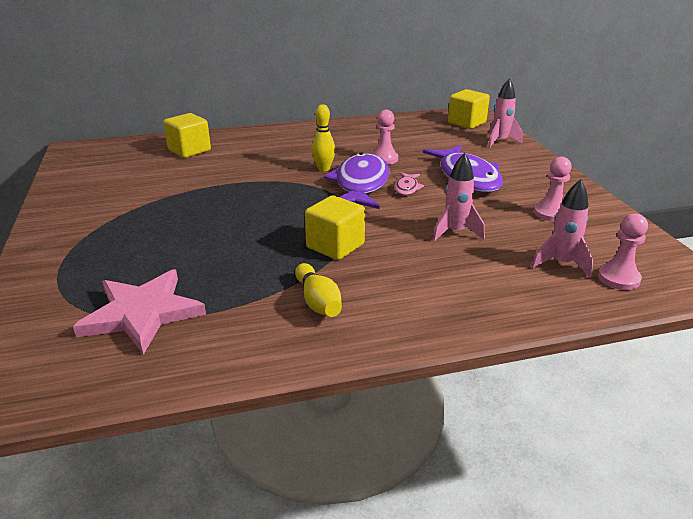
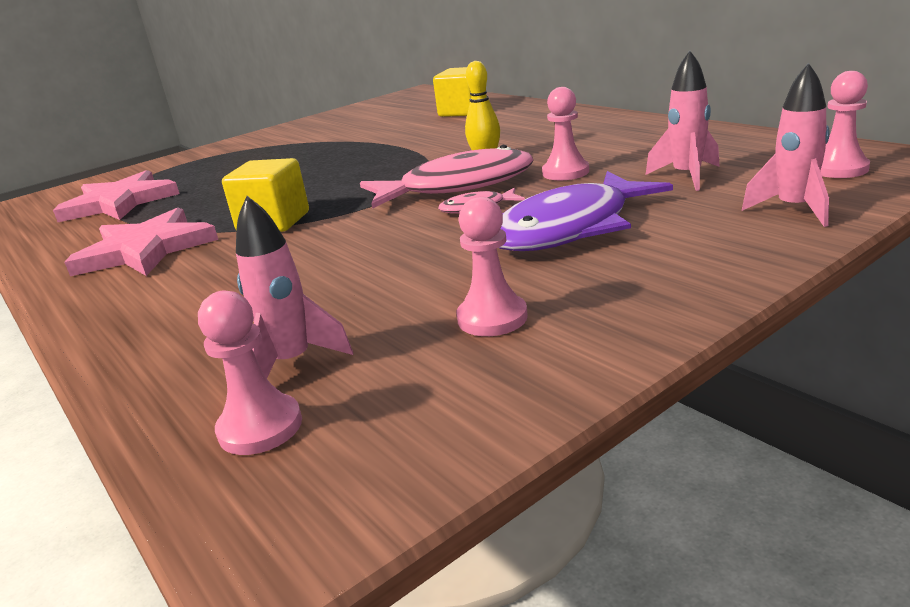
camera: 70 degrees right, 5 degrees down
yellow bowling pin [295,263,342,317] -> pink star [64,208,218,276]
purple fish [324,152,389,209] -> pink fish [360,145,534,209]
pink rocket [433,153,485,241] -> pink rocket moved to [646,50,720,191]
yellow cube [448,89,490,129] -> pink pawn [821,71,870,178]

